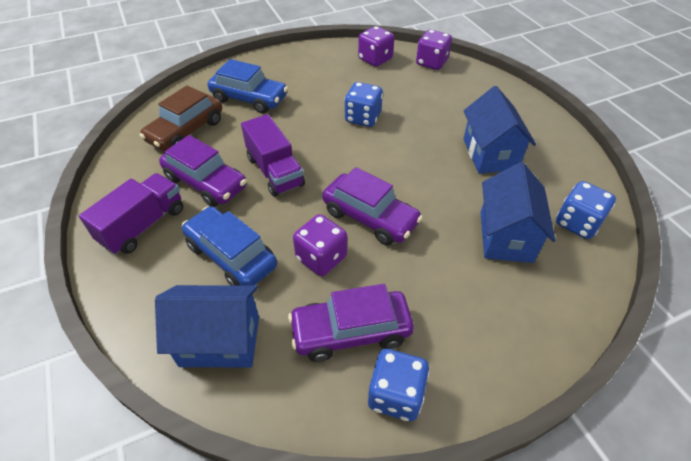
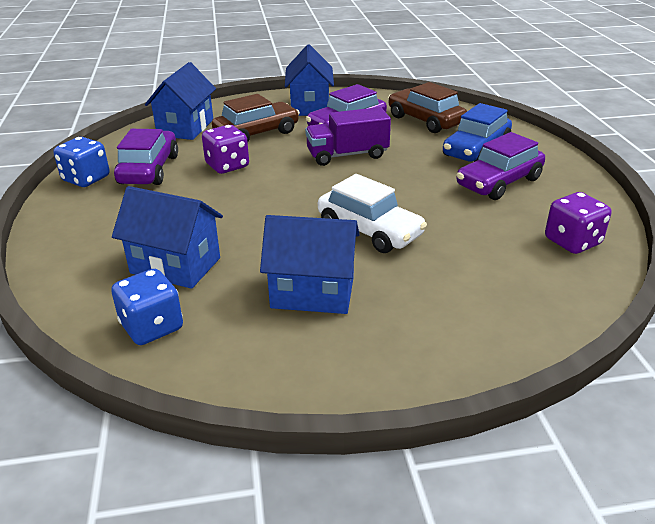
camera: 105 degrees right, 15 degrees down
purple truck [79,173,183,255] -> blue house [285,44,334,116]
blue car [182,206,277,286] -> brown car [212,94,300,142]
purple car [322,167,423,245] -> purple car moved to [456,132,545,200]
blue dice [345,82,383,127] -> none
purple dice [416,30,452,70] -> none
none -> white car [318,174,427,253]

